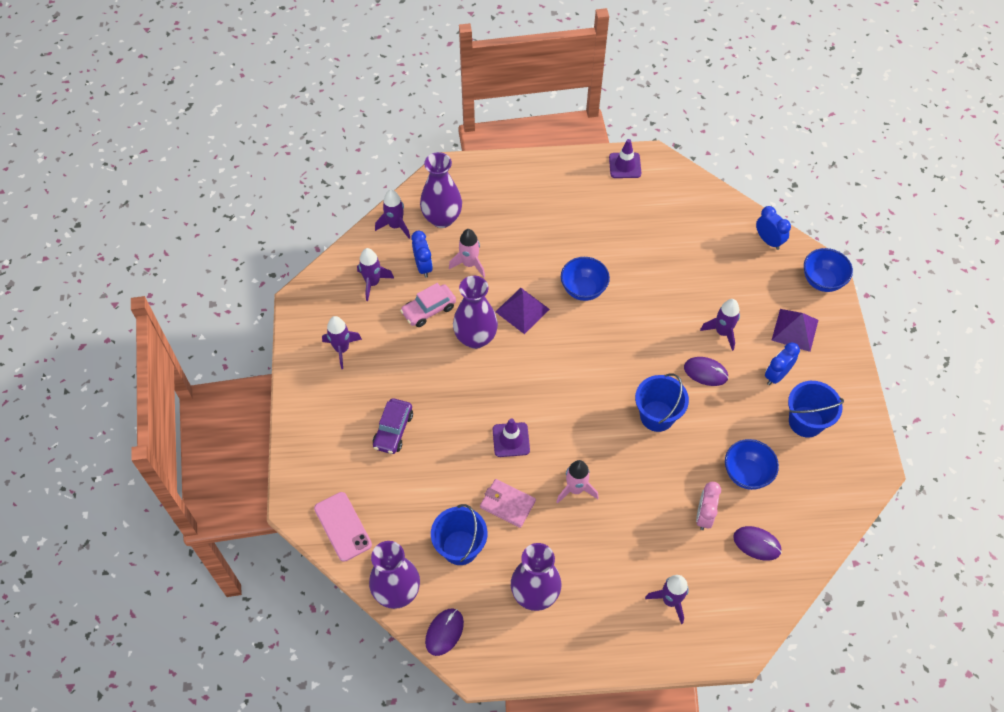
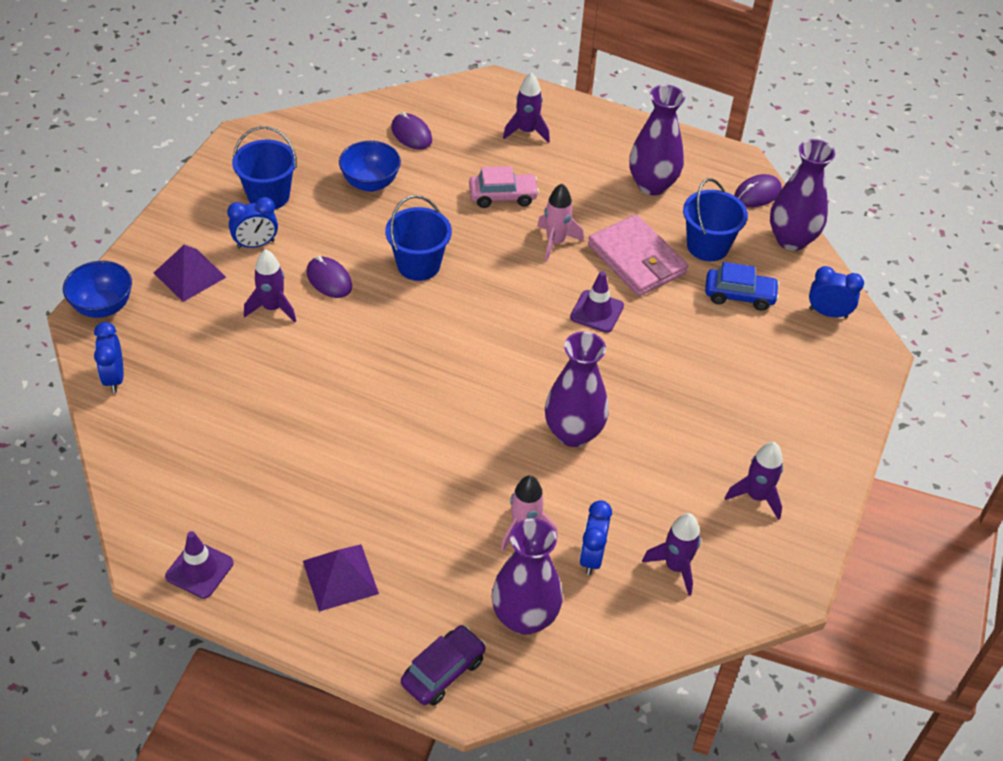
camera: 155 degrees left, 10 degrees down
pink phone [314,492,372,562] -> blue clock [809,266,864,319]
purple car [373,398,413,454] -> purple car moved to [401,625,486,706]
purple rocket [375,190,410,239] -> none
pink car [400,283,456,327] -> pink car moved to [469,166,539,208]
pink wallet [480,479,536,528] -> pink wallet [588,214,688,296], size x1.56
purple pyramid [495,288,550,334] -> purple pyramid moved to [303,544,379,612]
blue bowl [561,257,610,301] -> none
pink clock [696,482,721,530] -> none
none -> blue car [705,262,780,311]

